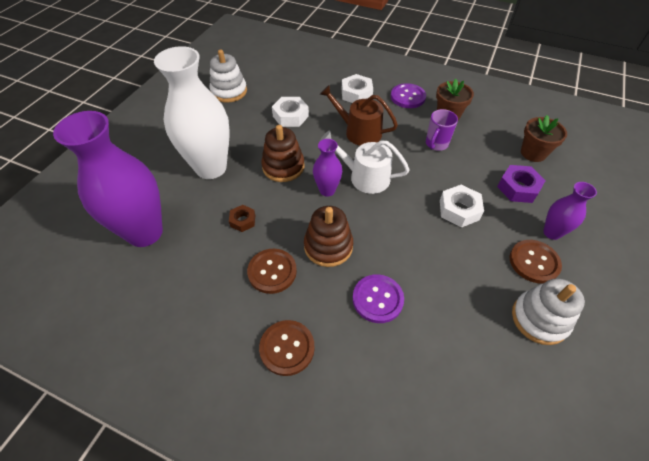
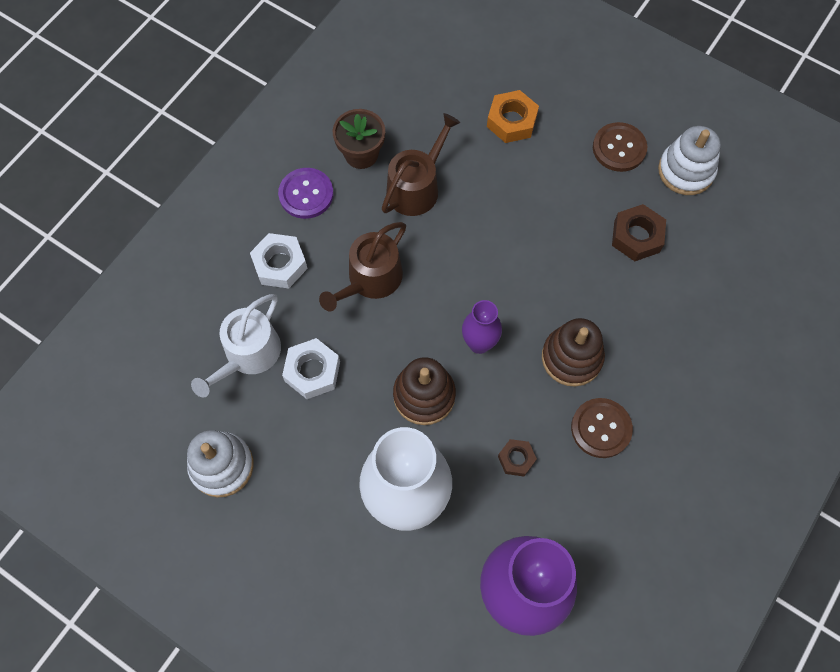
camera: 80 degrees left, 15 degrees up
brown button [259,320,315,376] -> none
white watering can [320,130,410,194] -> white watering can moved to [191,294,281,397]
purple button [353,274,404,323] -> none
purple mug [426,109,458,151] -> brown watering can [382,113,460,216]
white nut [440,185,484,228] -> none
purple nut [497,165,546,203] -> orange nut [487,90,539,143]
brown flower pot [521,115,567,162] -> none
purple vase [543,182,597,240] -> none
none -> brown nut [612,204,666,261]

